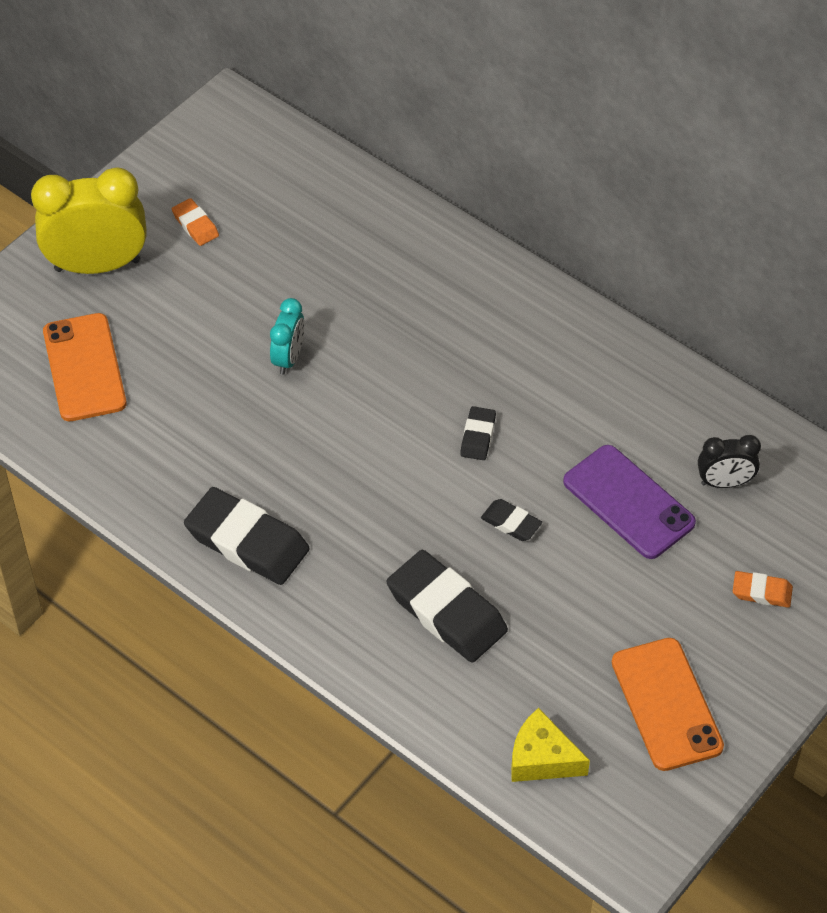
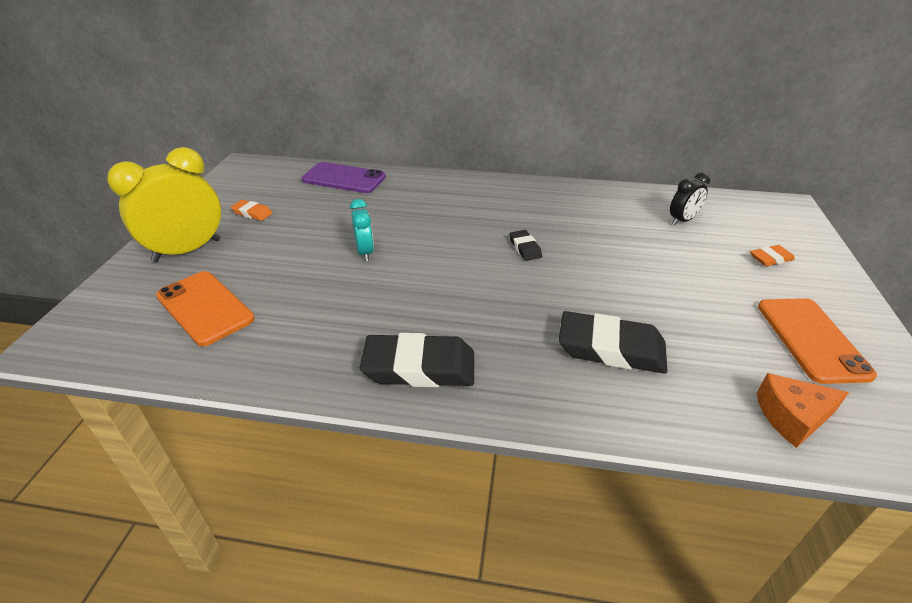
camera: 30 degrees left, 15 degrees down
black eraser [481,499,542,541] -> none
yellow cheese [511,708,590,782] -> orange cheese [757,373,849,448]
purple phone [563,445,696,559] -> purple phone moved to [302,162,386,193]
orange phone [612,638,724,771] -> orange phone turned 45 degrees clockwise [758,298,877,384]

